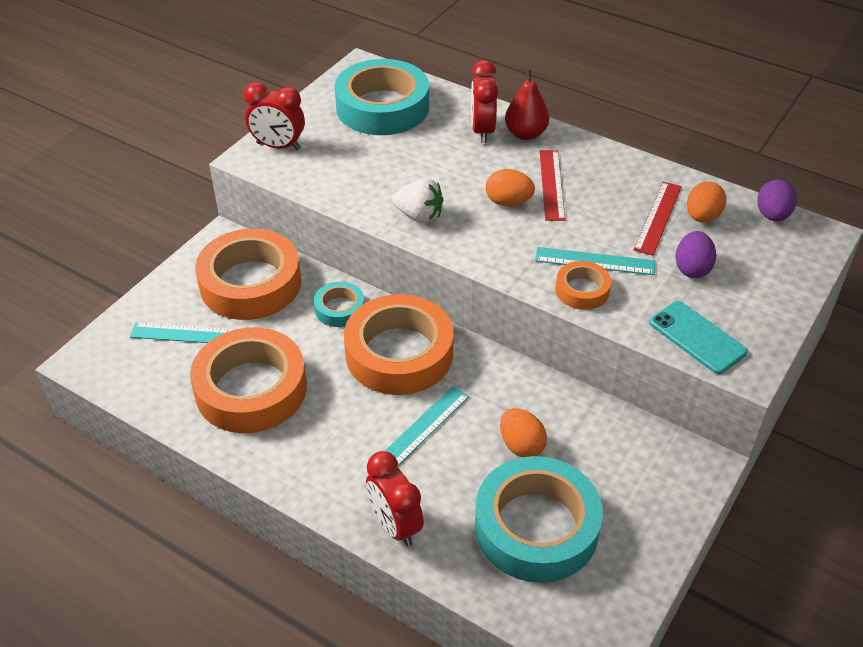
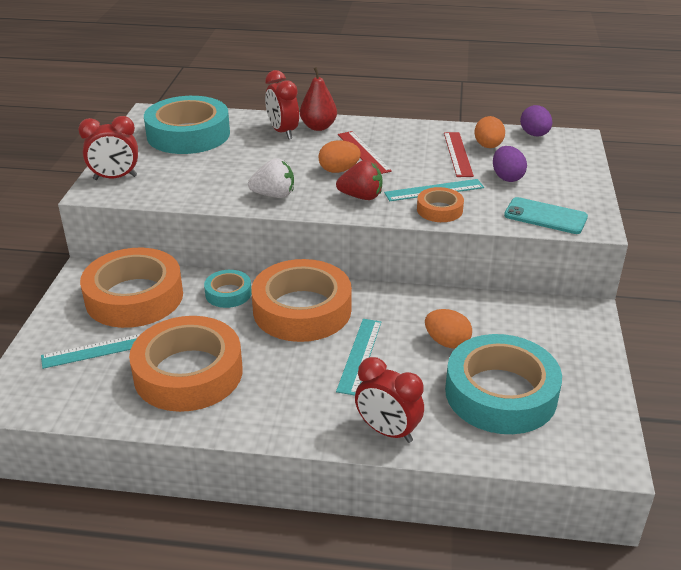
camera: 25 degrees left, 10 degrees down
none -> red strawberry [336,160,382,200]

